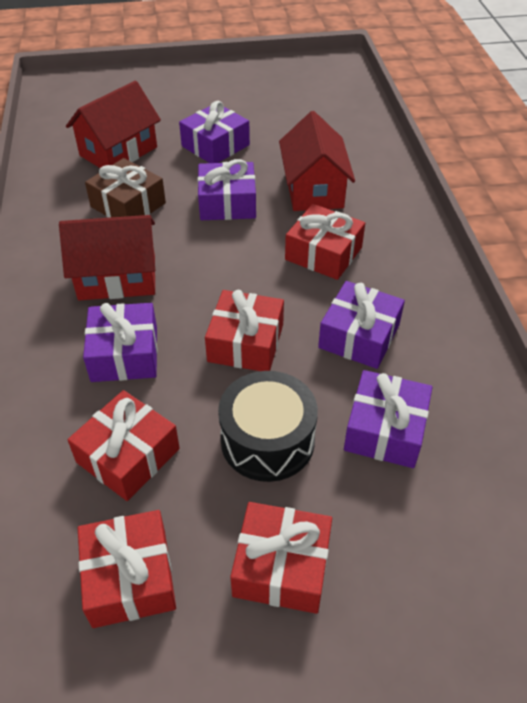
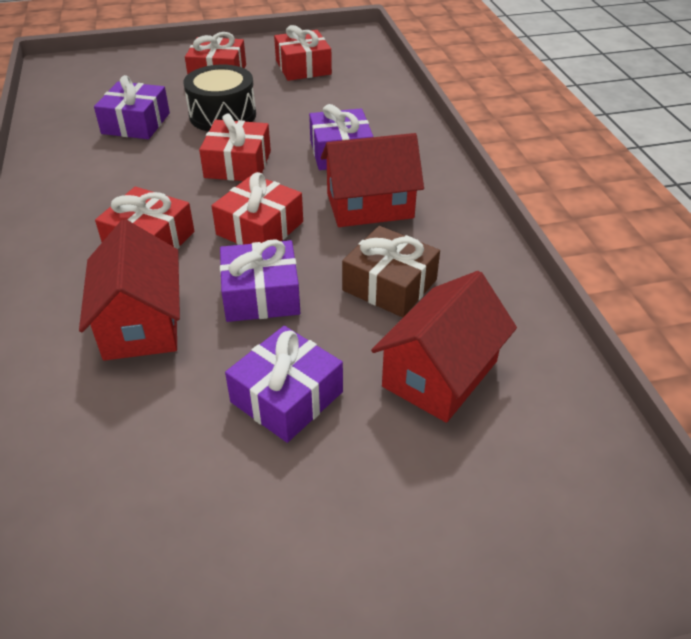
camera: 175 degrees right, 5 degrees down
red gift [68,390,180,501] -> red gift moved to [212,172,303,245]
purple gift [318,281,405,369] -> none

